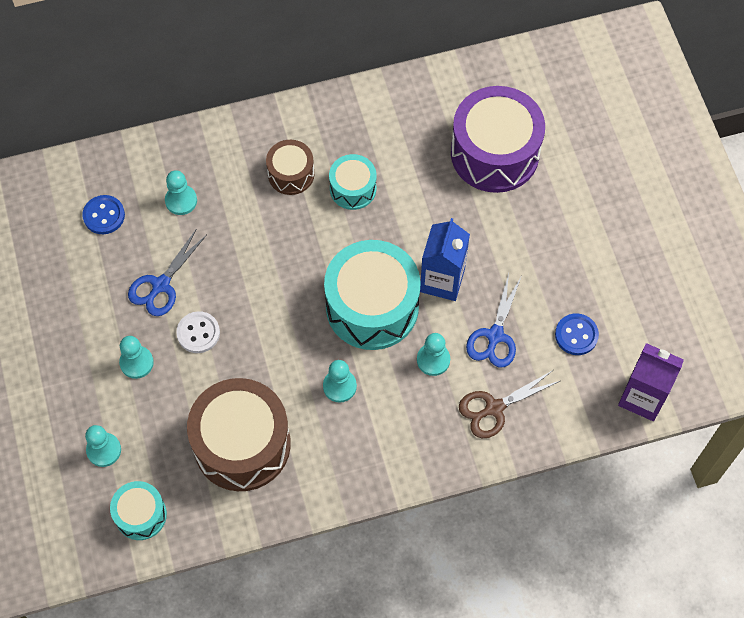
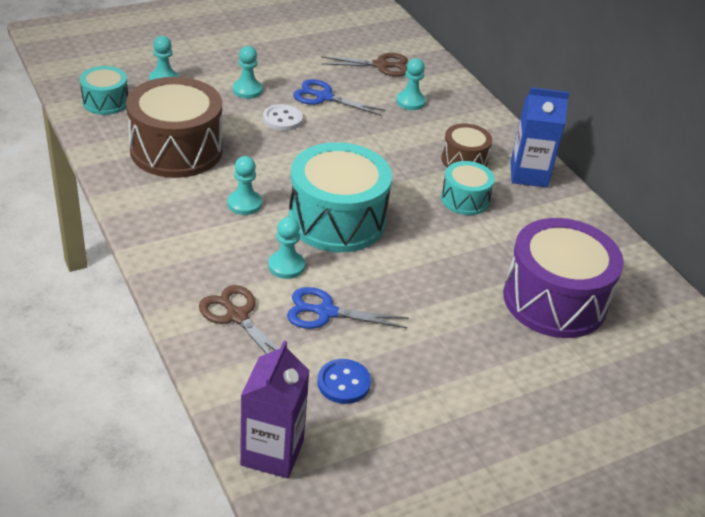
camera: 75 degrees right, 25 degrees down
blue button [82,195,125,234] -> brown scissors [321,53,408,77]
blue carton [420,218,470,301] -> blue carton moved to [510,87,569,187]

